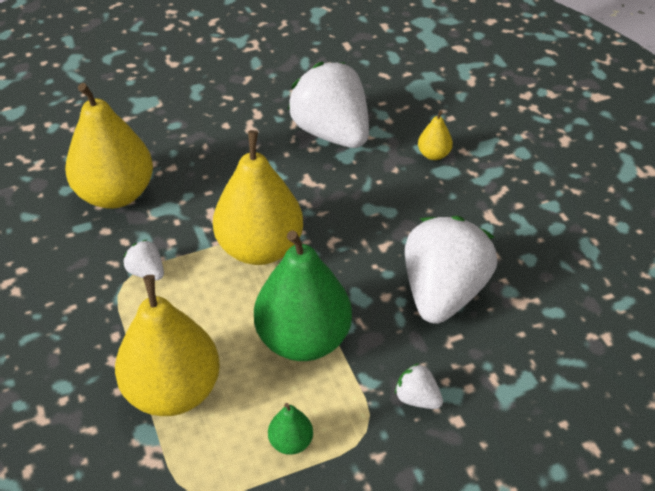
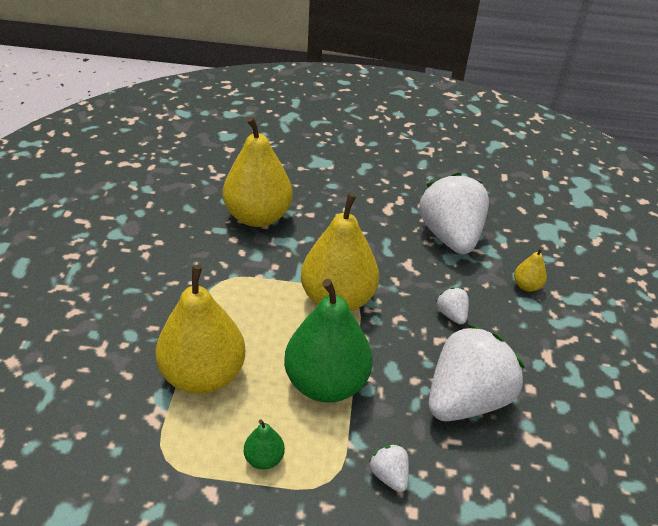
camera: 25 degrees right, 5 degrees down
white strawberry [123,239,164,280] -> white strawberry moved to [436,287,469,325]

